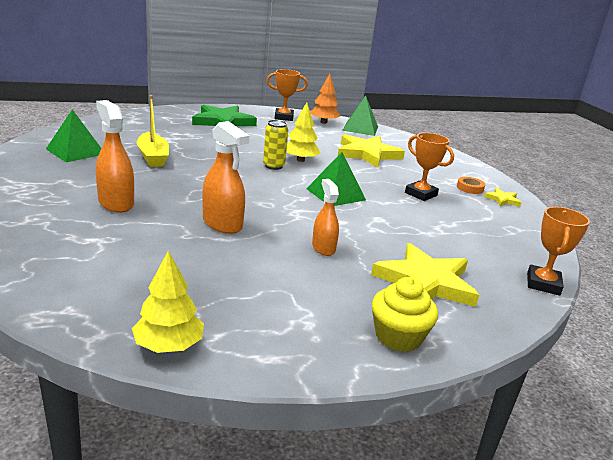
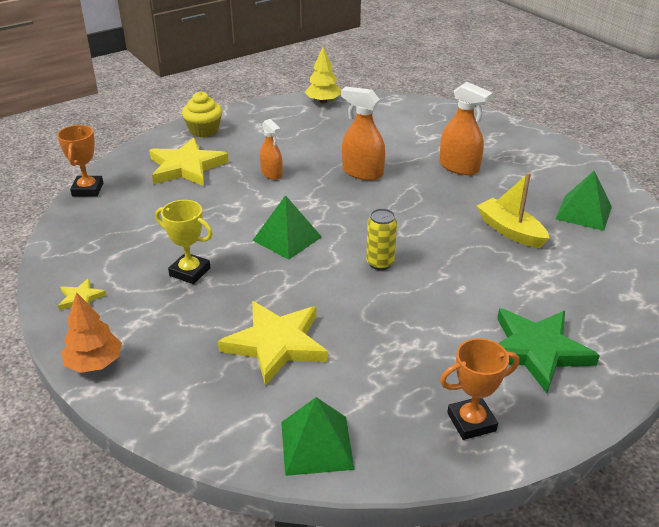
camera: 165 degrees right, 10 degrees up
yellow tree [286,102,320,162] -> none
orange tree [310,74,340,124] -> orange tree moved to [61,292,122,373]
orange trophy [405,133,454,201] -> yellow trophy [155,200,213,284]
orange tape [457,177,485,194] -> none

